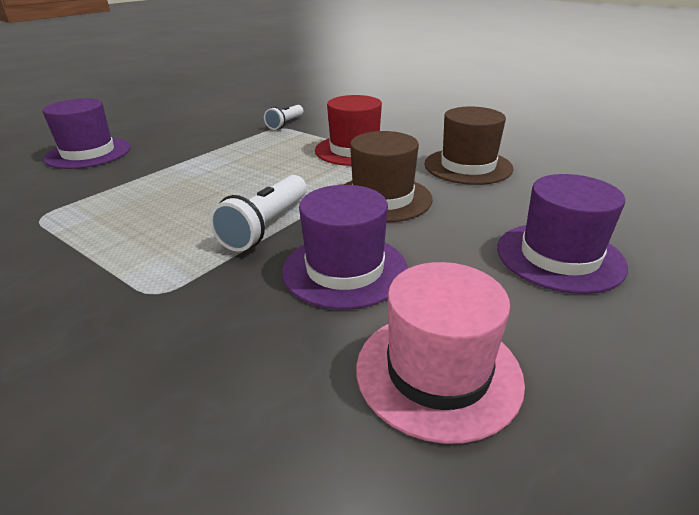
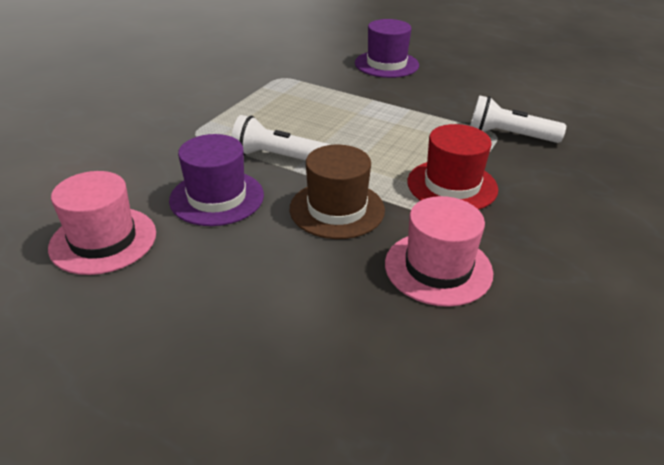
camera: 80 degrees right, 5 degrees up
white flashlight [264,105,303,130] -> white flashlight [470,95,566,143], size x1.53
brown hat [425,107,514,185] -> pink hat [385,196,493,307]
purple hat [497,174,628,294] -> none

